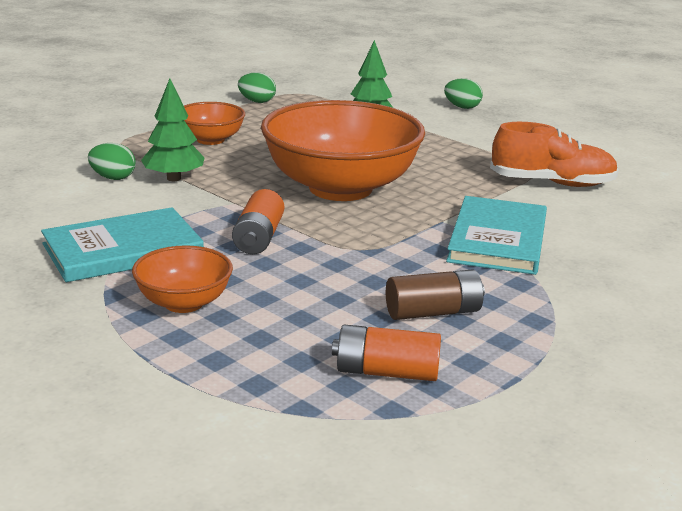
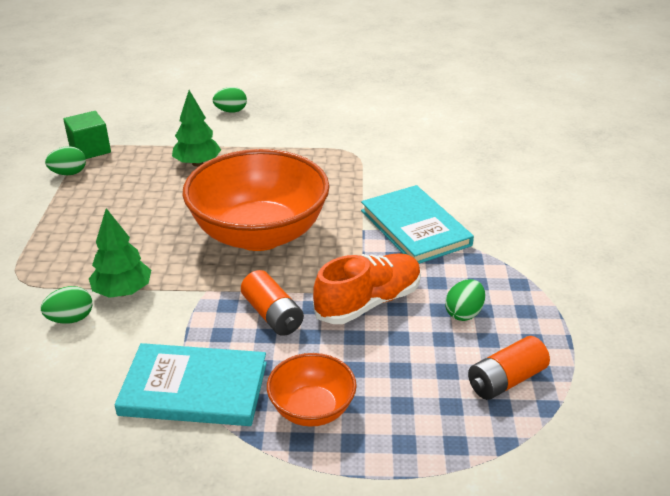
camera: 40 degrees left, 10 degrees up
turquoise book [41,207,204,282] -> turquoise book turned 75 degrees clockwise [114,343,267,426]
orange bowl [184,102,245,145] -> none
brown battery [386,269,485,320] -> green egg [445,279,485,321]
orange shoe [490,122,619,187] -> orange shoe moved to [313,253,421,324]
none -> green cube [63,111,111,159]

